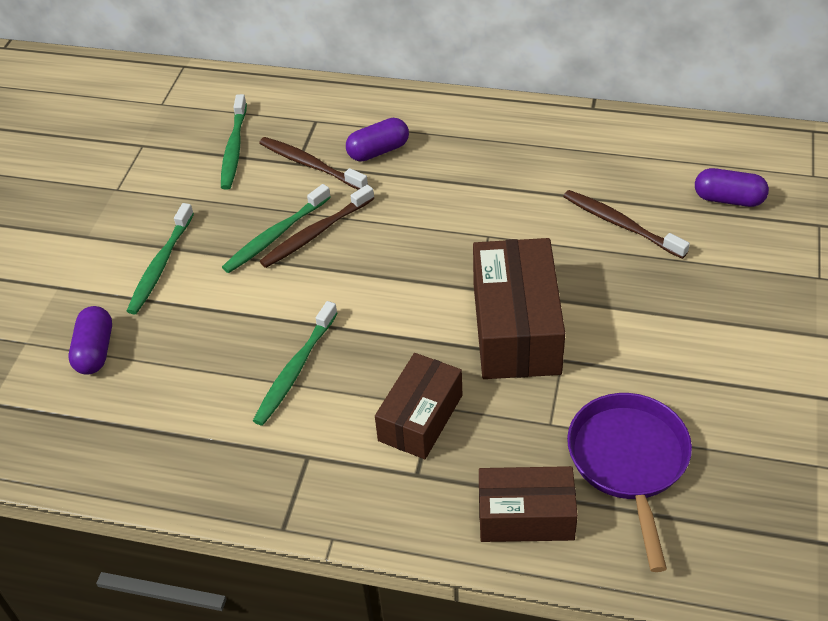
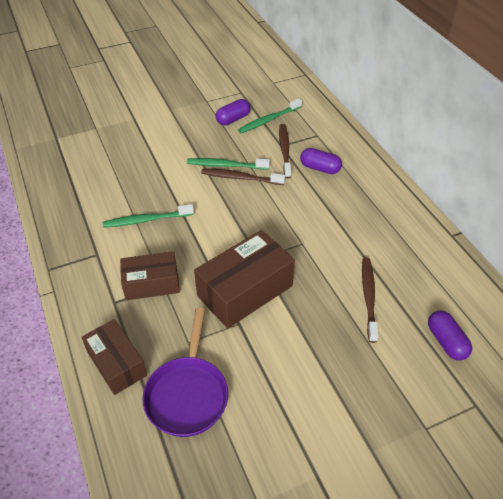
camera: 50 degrees right, 0 degrees up
purple capsule [69,306,112,375] -> purple capsule moved to [215,99,250,125]
green toothbrush [127,203,194,314] -> none
purple pan [567,393,692,572] -> purple pan turned 135 degrees clockwise [143,308,228,437]

